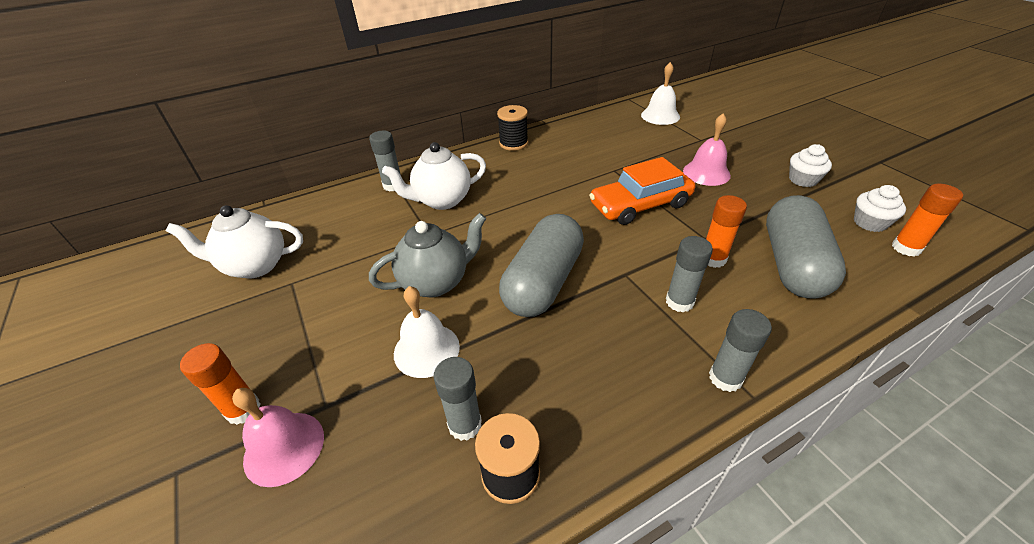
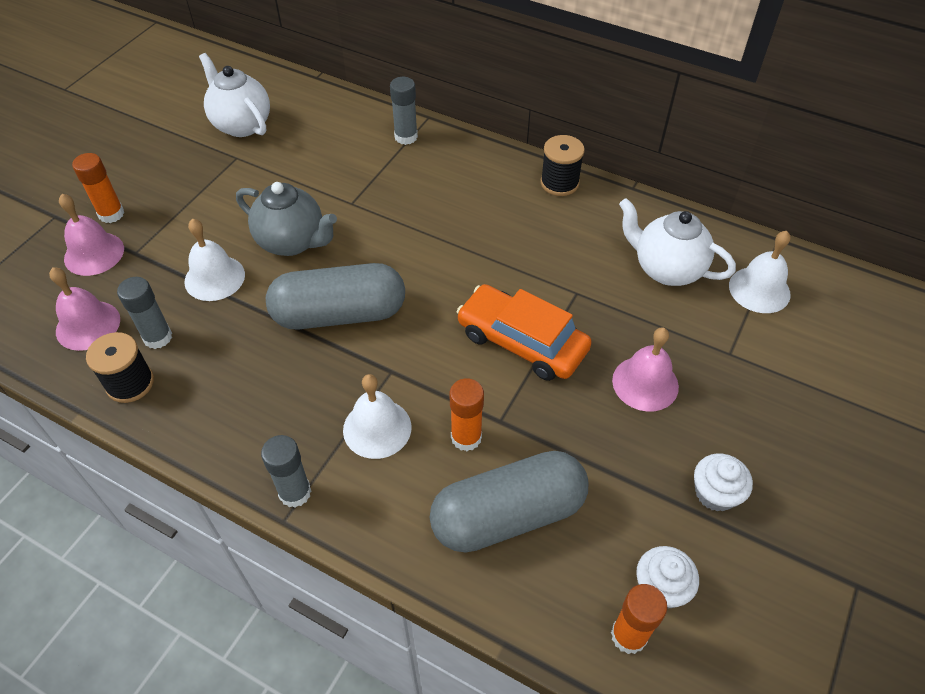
camera: 55 degrees right, 10 degrees up
white teapot [382,142,486,210] -> white teapot moved to [619,198,736,286]
grey glue stick [666,236,713,312] -> white bell [343,374,412,459]
none -> pink bell [49,267,120,351]

